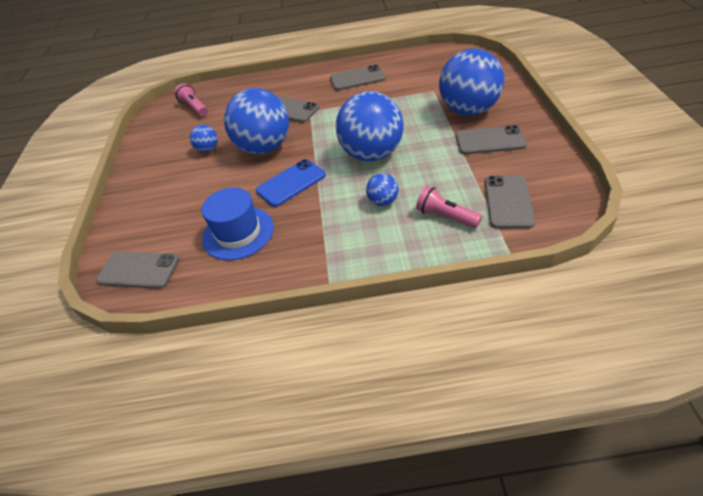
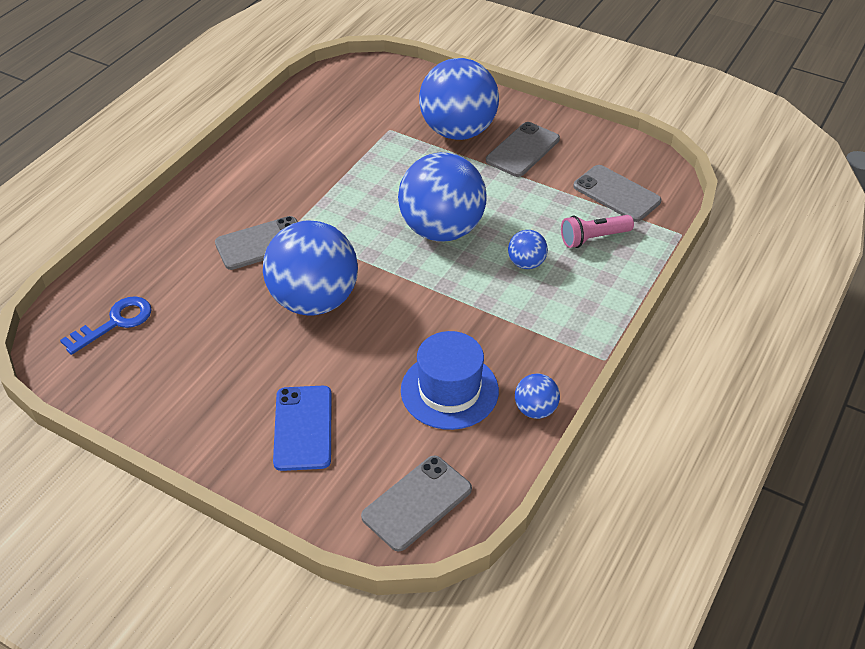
camera: 60 degrees left, 0 degrees up
pink flashlight [174,83,208,116] -> blue key [60,296,151,355]
blue ball [190,125,218,152] -> blue ball moved to [515,374,560,419]
blue phone [256,159,326,207] -> blue phone moved to [273,386,332,471]
grey phone [330,65,386,91] -> none

